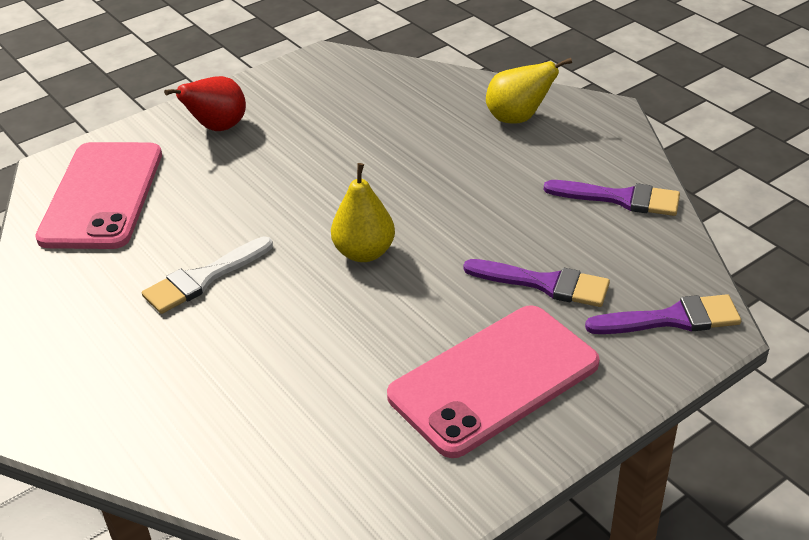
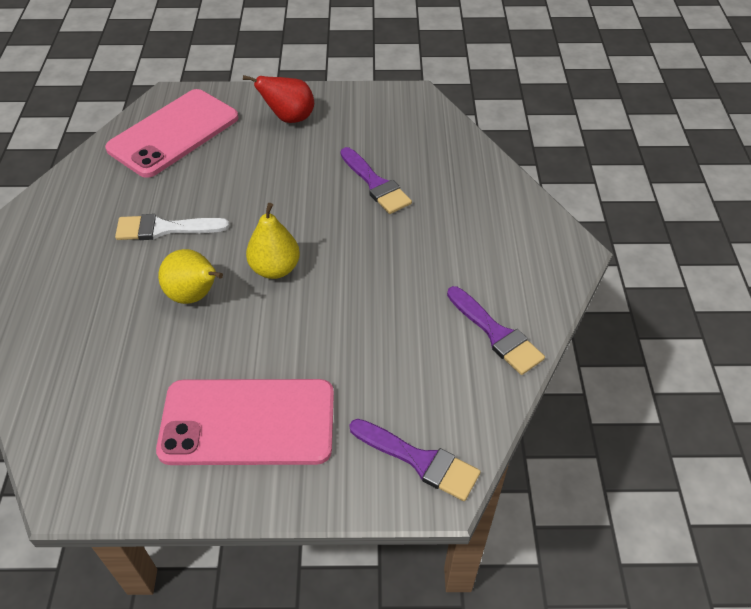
camera: 35 degrees right, 10 degrees up
purple brush [463,259,610,307] -> purple brush moved to [341,147,412,214]
yellow pear [486,58,572,124] -> yellow pear moved to [158,249,223,304]

